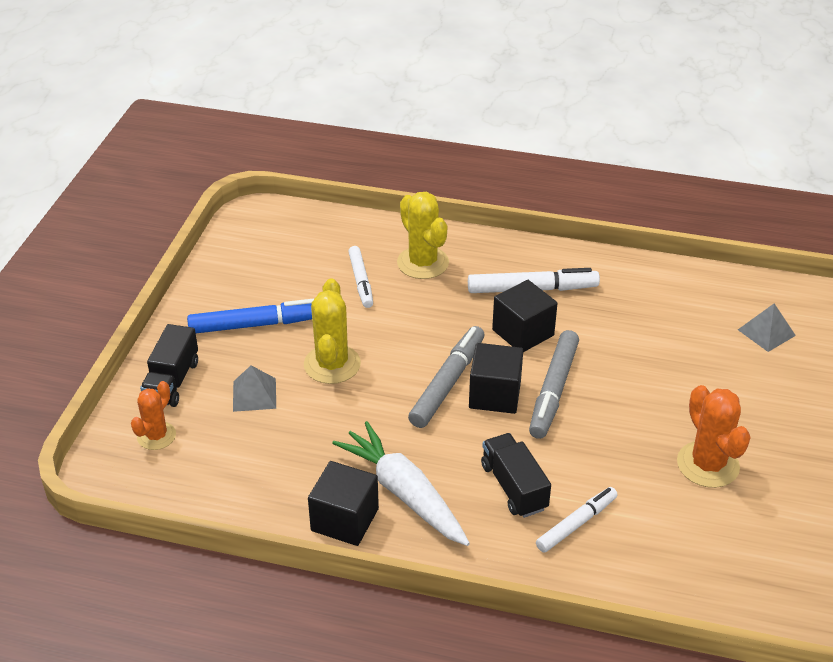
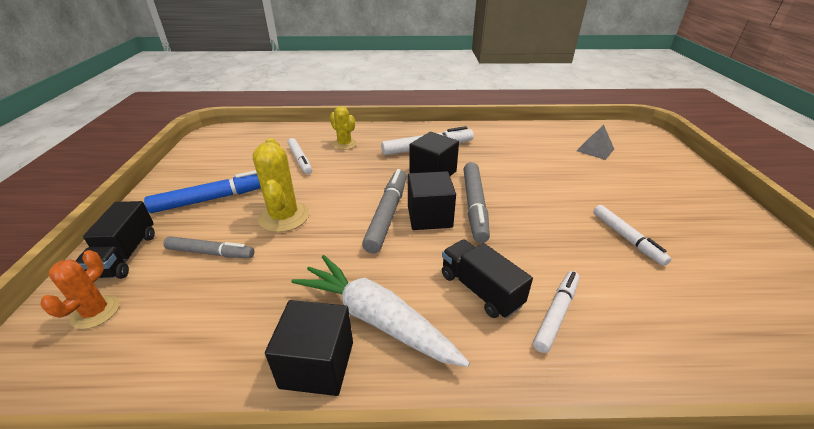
camera: 15 degrees left, 5 degrees down
grey pyramid [233,365,276,412] -> grey marker [163,236,254,258]
yellow cactus [397,192,449,279] -> yellow cactus [330,106,357,150], size x0.64
orange cactus [677,385,751,488] -> white marker [593,205,671,266]

